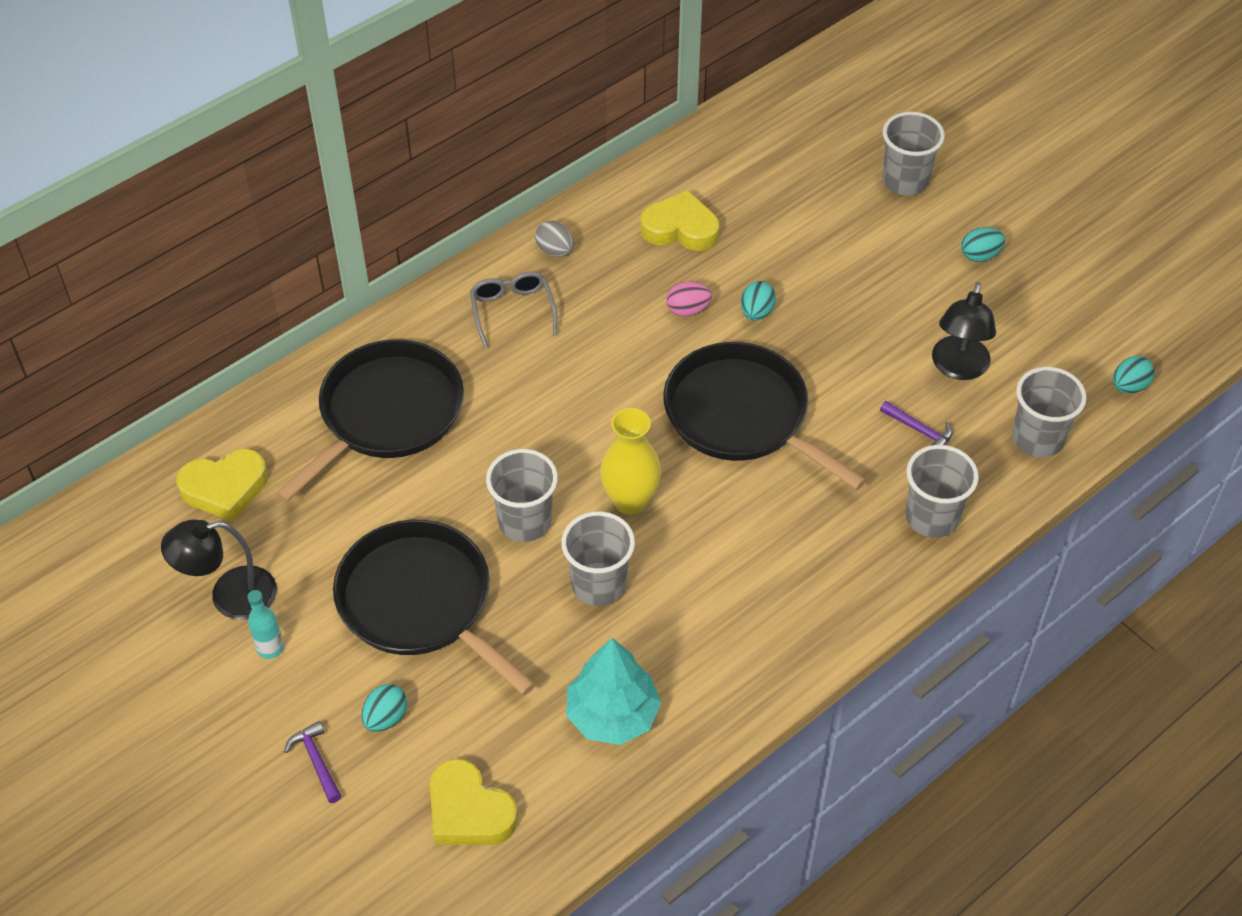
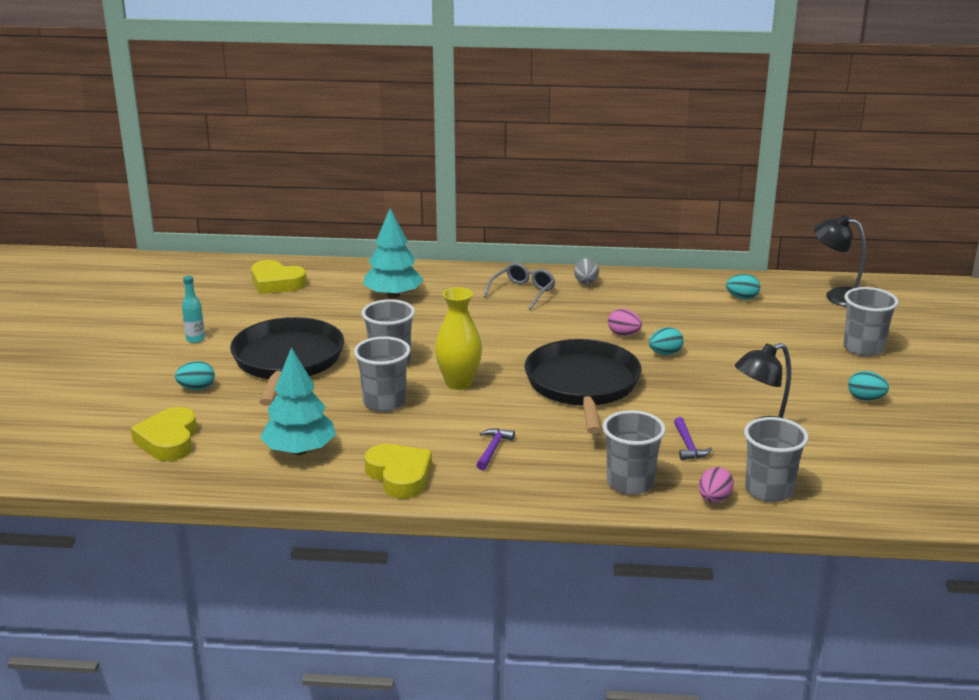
camera: 45 degrees right, 25 degrees down
black lamp [161,519,277,620] -> black lamp moved to [814,215,866,307]
black pan [275,339,464,502] -> turquoise tree [364,208,423,299]
purple hammer [284,721,341,803] -> purple hammer moved to [476,428,515,470]
yellow heart [641,190,719,251] -> yellow heart moved to [364,444,432,499]
turquoise egg [1113,356,1155,394] -> turquoise egg moved to [726,274,760,300]
none -> pink egg [699,467,734,503]

